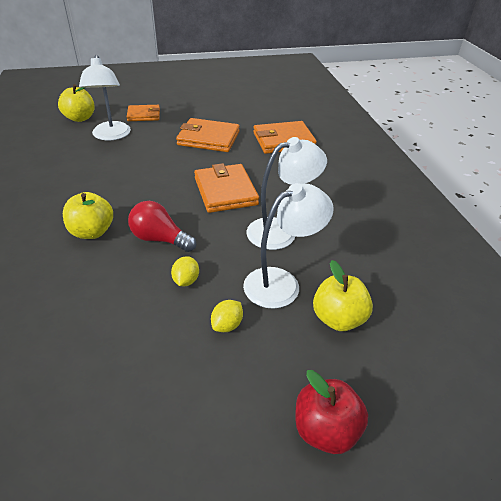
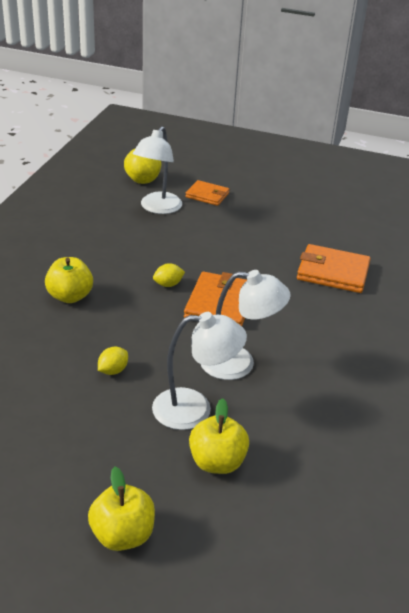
camera: 30 degrees right, 5 degrees down
red light bulb [128,201,196,252] -> none
orange wallet [176,118,240,152] -> none
yellow lemon [211,300,243,332] -> yellow lemon moved to [153,263,185,287]
red apple [295,370,368,454] -> yellow apple [88,467,155,551]

